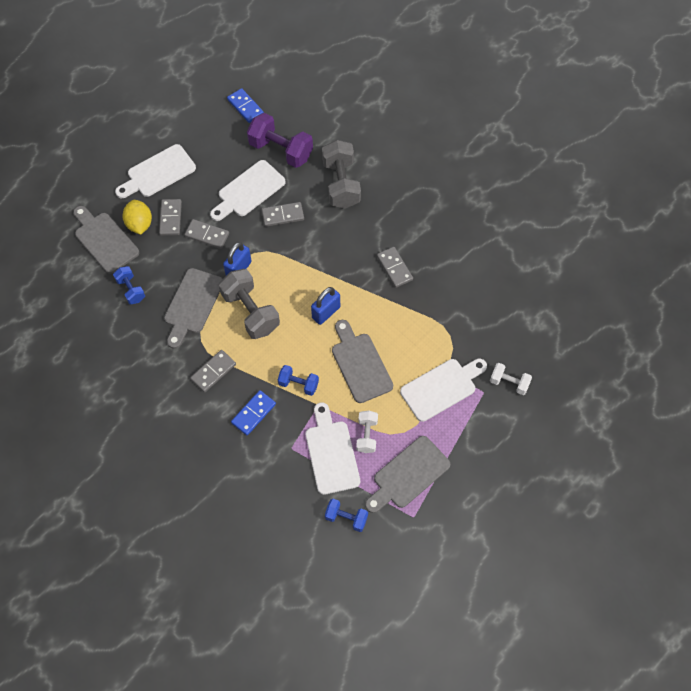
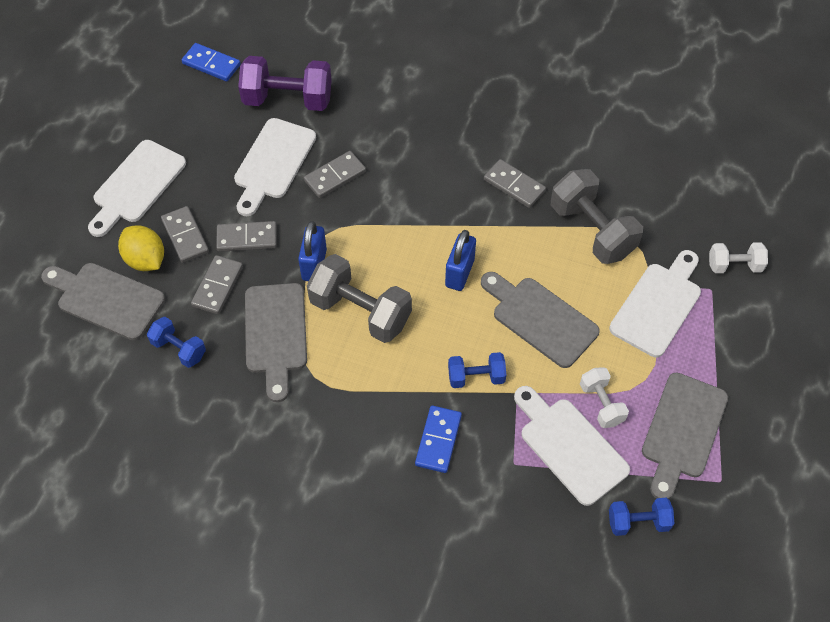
camera: 25 degrees left, 5 degrees down
grey domino [190,350,236,392] -> grey domino moved to [191,255,243,314]
grey dumbbell [322,140,361,208] -> grey dumbbell moved to [551,169,643,264]

